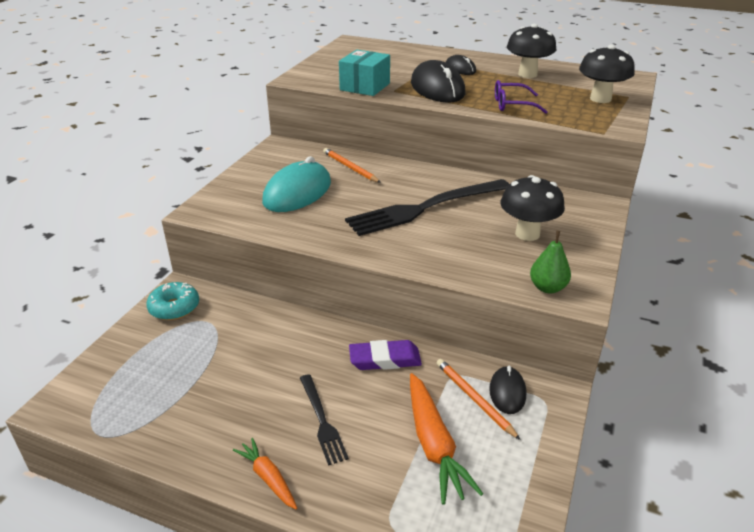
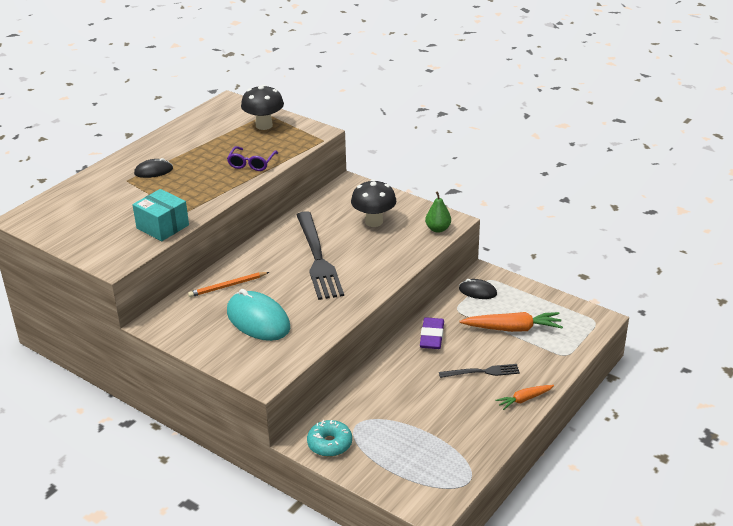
camera: 75 degrees left, 0 degrees up
black mouse [411,60,465,103] -> none
orange pencil [437,359,521,440] -> none
black mushroom [507,24,556,78] -> none

